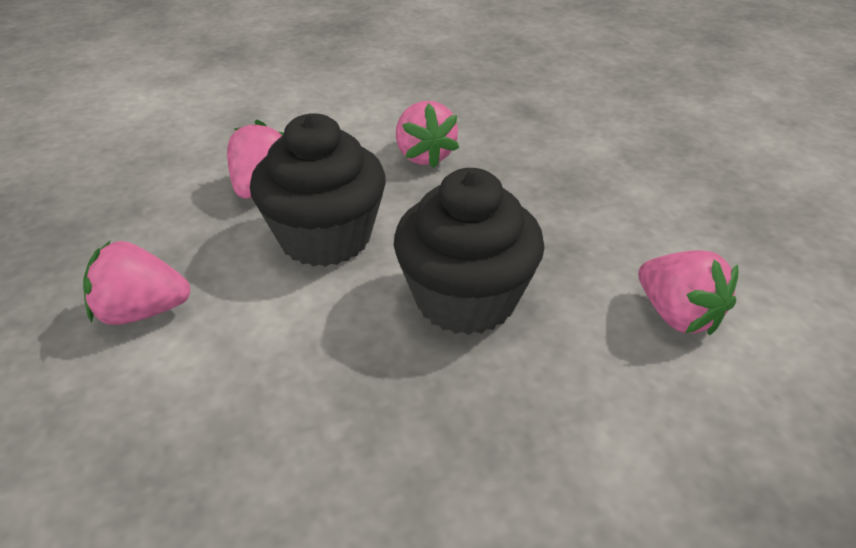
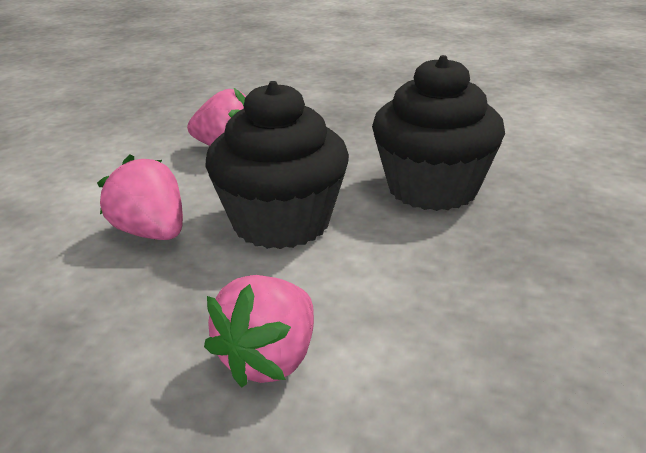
camera: 55 degrees left, 10 degrees down
pink strawberry [638,250,738,336] -> none

